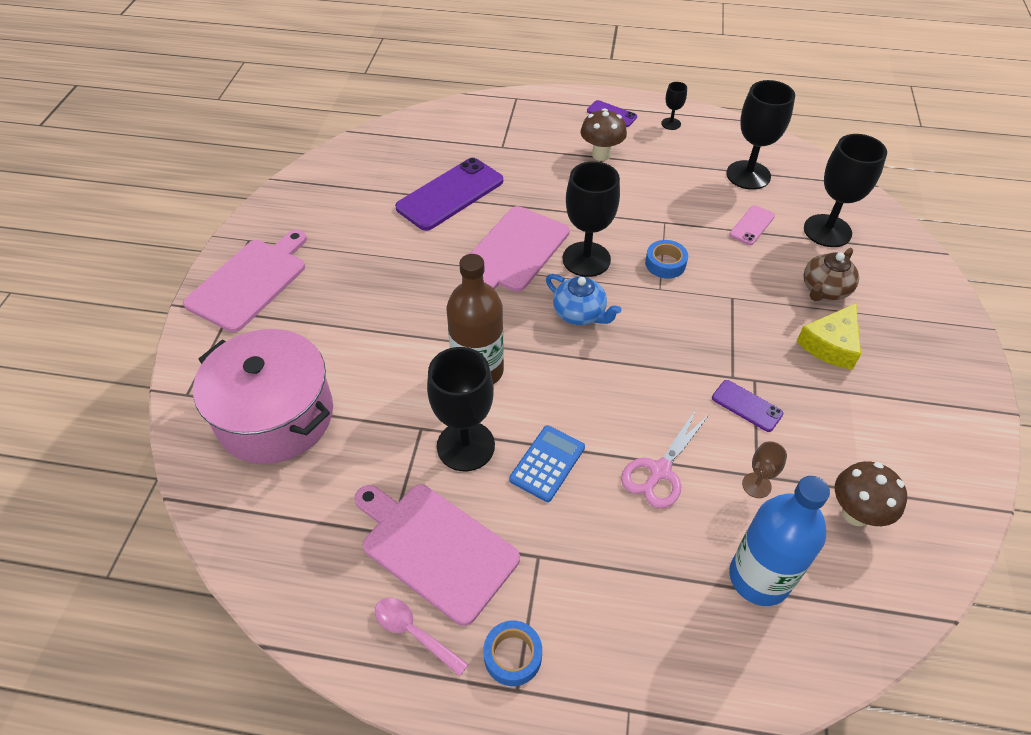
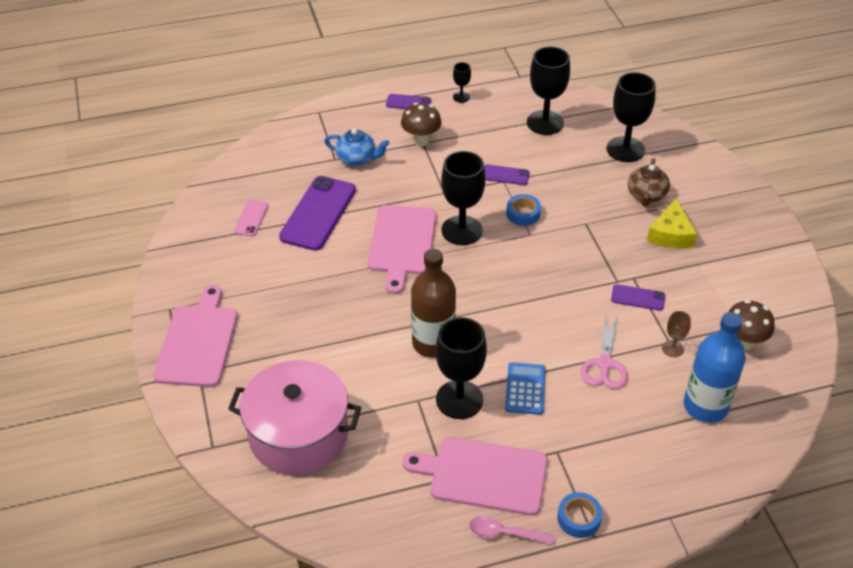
camera: 25 degrees left, 5 degrees down
blue teapot [546,274,621,325] -> blue teapot moved to [324,128,389,166]
pink phone [729,205,775,245] -> pink phone moved to [234,200,268,236]
none -> purple phone [484,164,530,185]

